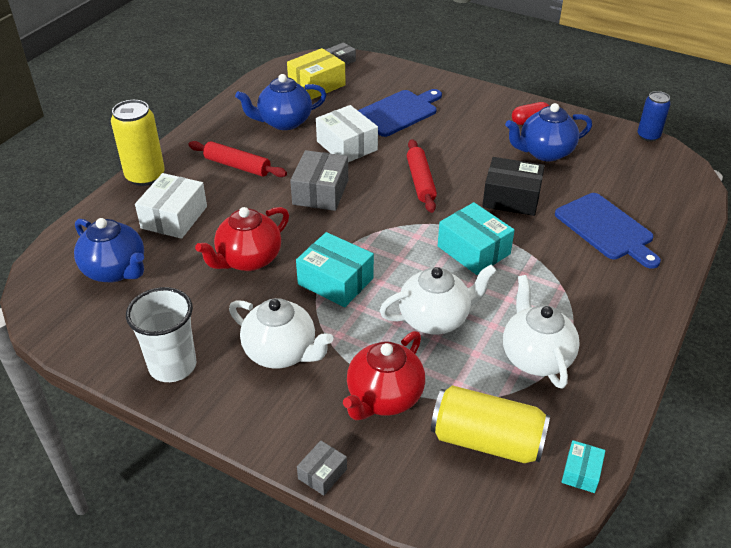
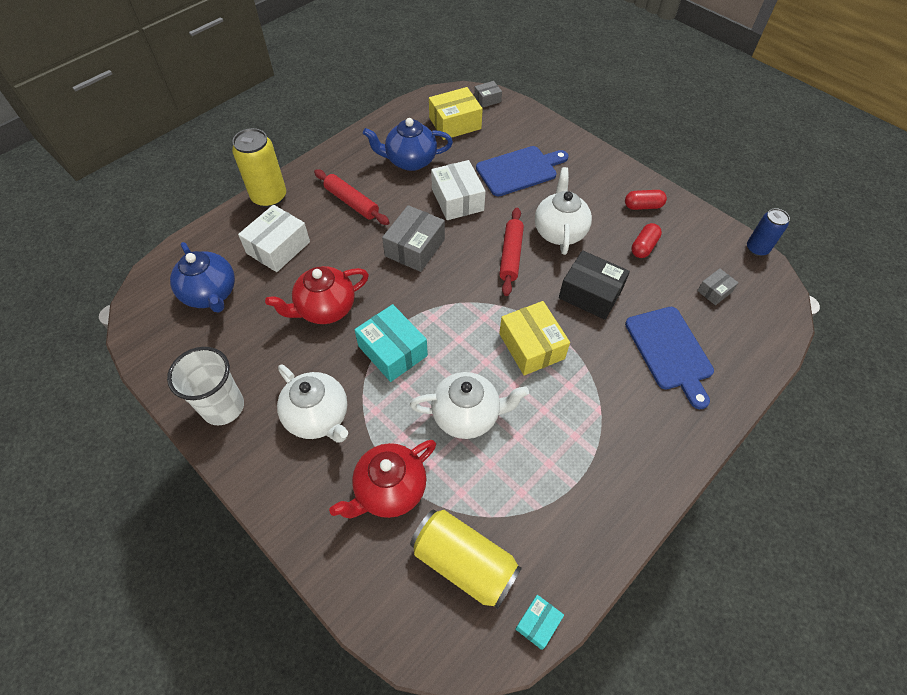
camera: 15 degrees right, 15 degrees up
grey box [297,441,347,496] -> grey box moved to [697,268,738,305]
turquoise box [438,202,515,275] -> yellow box [499,301,570,375]
white teapot [503,275,580,389] -> white teapot moved to [535,167,592,255]
blue teapot [505,103,592,161] -> red capsule [631,223,662,258]

